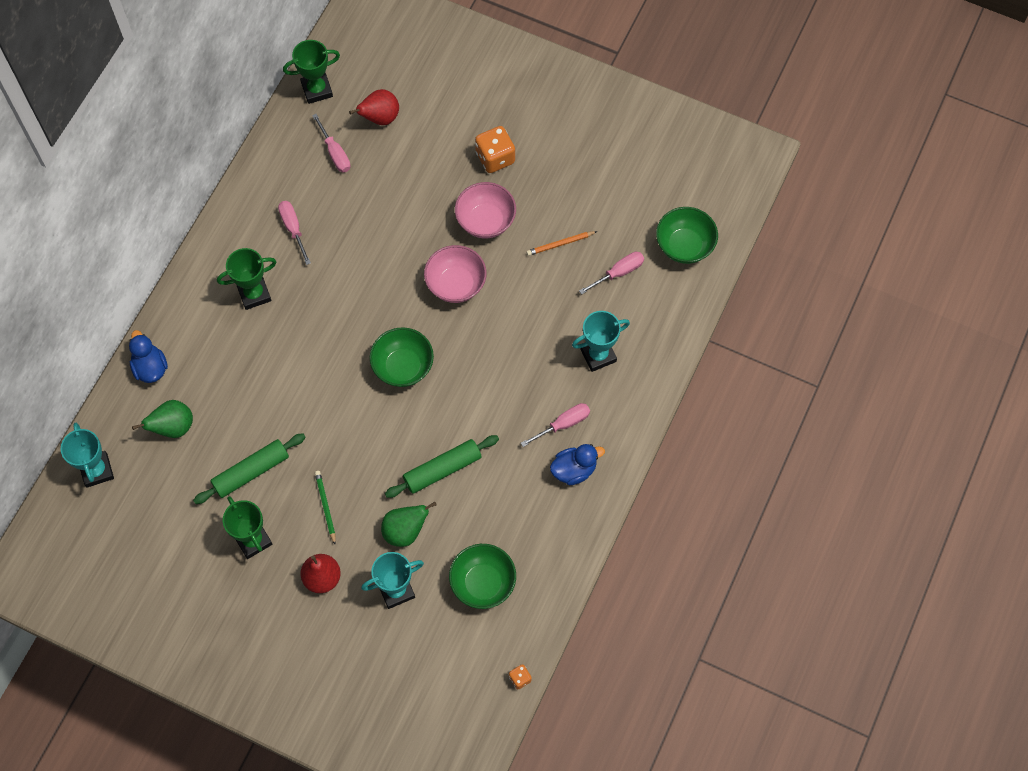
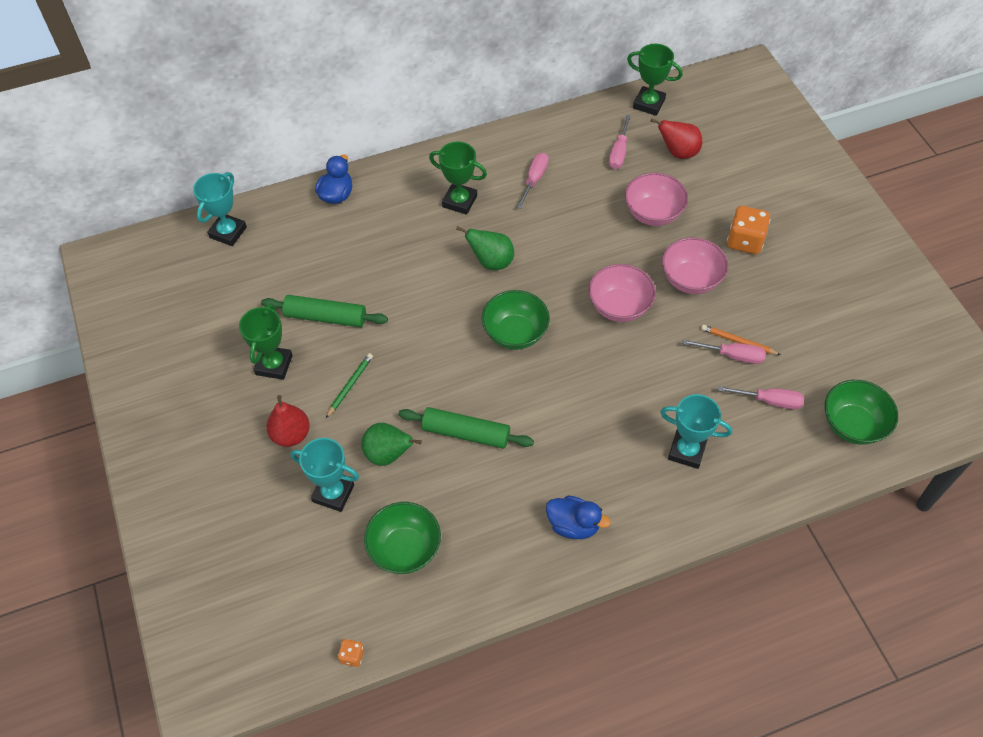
camera: 45 degrees right, 10 degrees down
green pear [132,400,193,438] -> green pear moved to [456,226,514,270]
pink screwdriver [521,403,590,447] -> pink screwdriver moved to [682,339,766,364]
none -> pink bowl [625,173,688,226]

